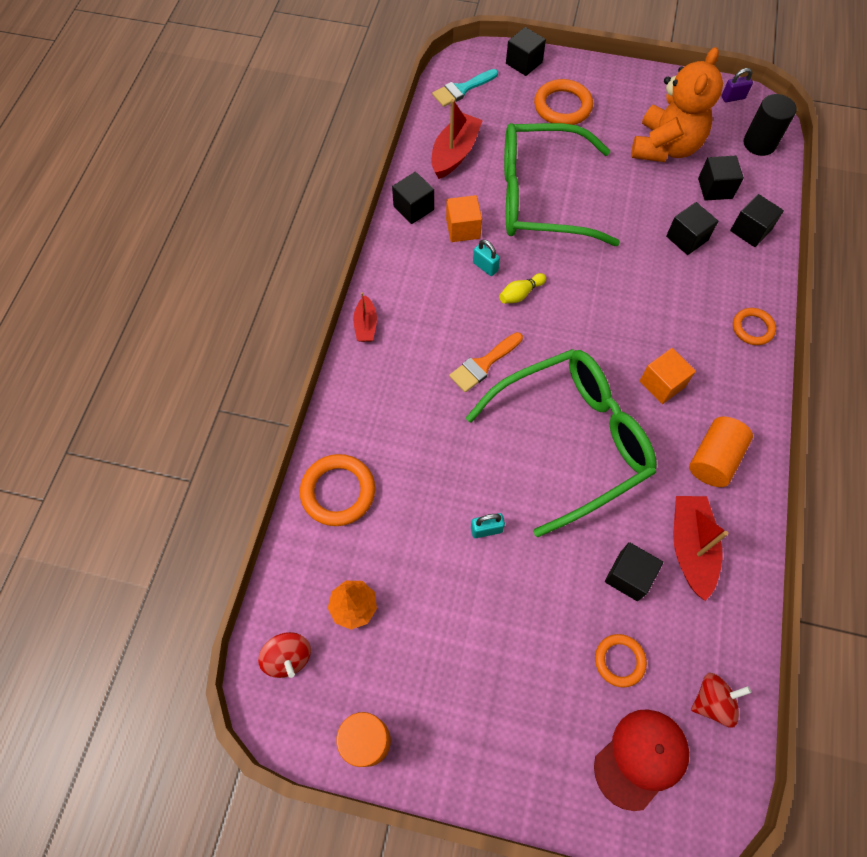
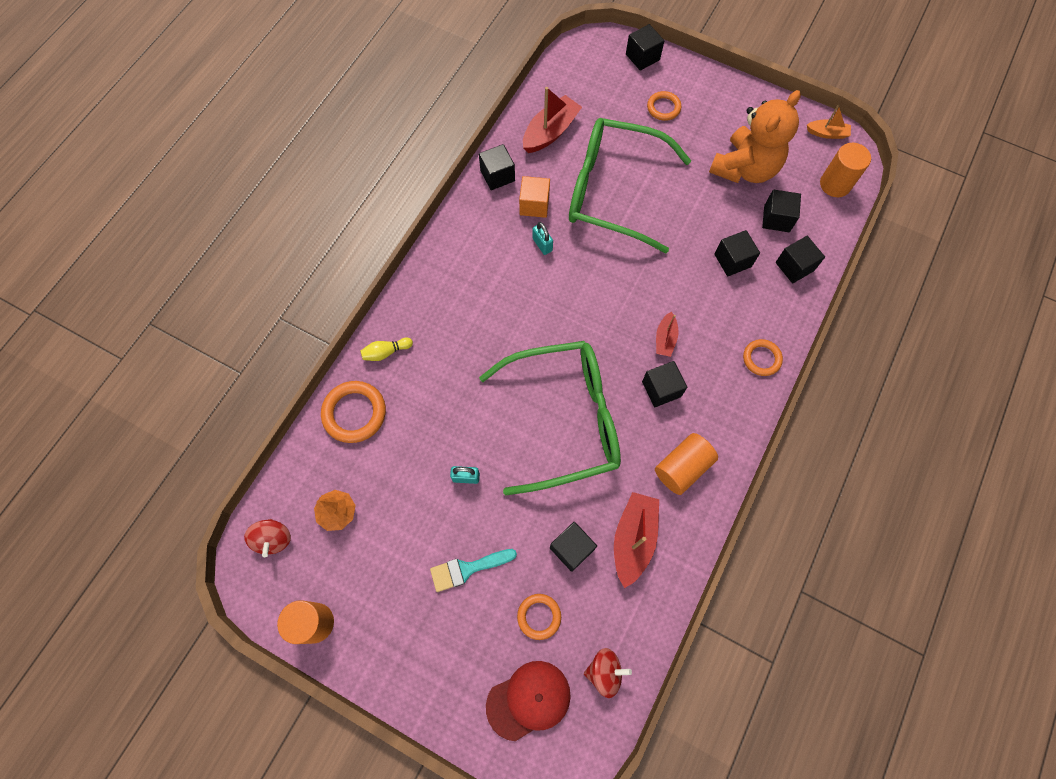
camera: 15 degrees right, 5 degrees up
red boat [353,292,377,342] -> red boat moved to [656,312,679,357]
turquoise brush [432,69,498,107] -> turquoise brush moved to [430,549,517,592]
orange brush [449,332,523,392] -> none
yellow bowling pin [499,273,546,304] -> yellow bowling pin moved to [360,338,413,361]
orange ring [534,79,593,125] -> orange ring [647,91,681,121], size x0.62
orange cube [640,348,696,404] -> black cube [642,361,687,407]
purple padlock [721,68,753,102] -> orange boat [807,105,851,139]
black cylinder [744,94,797,156] -> orange cylinder [820,143,871,197]

